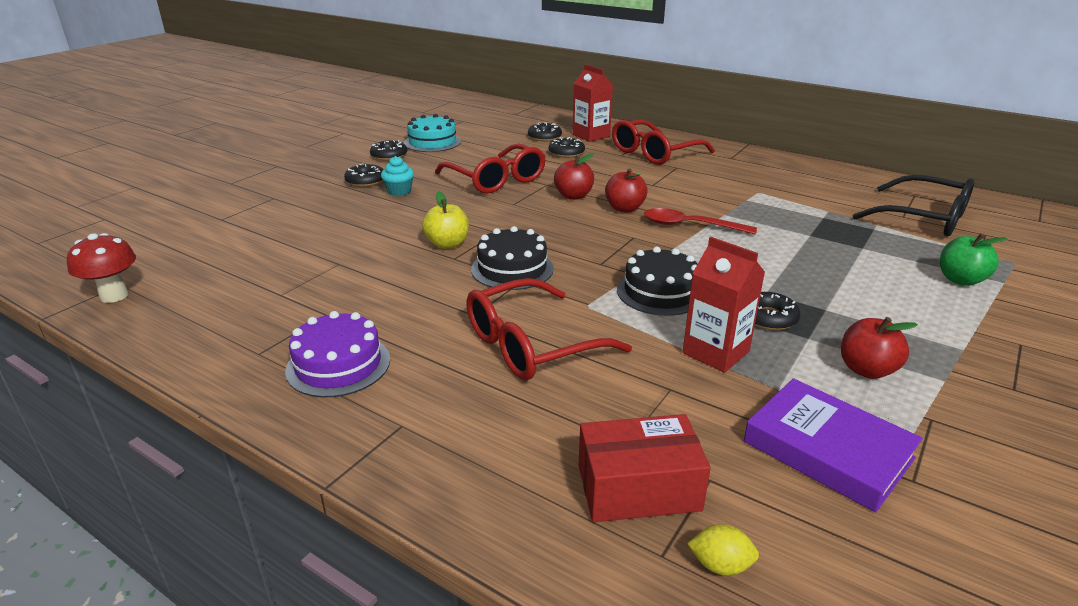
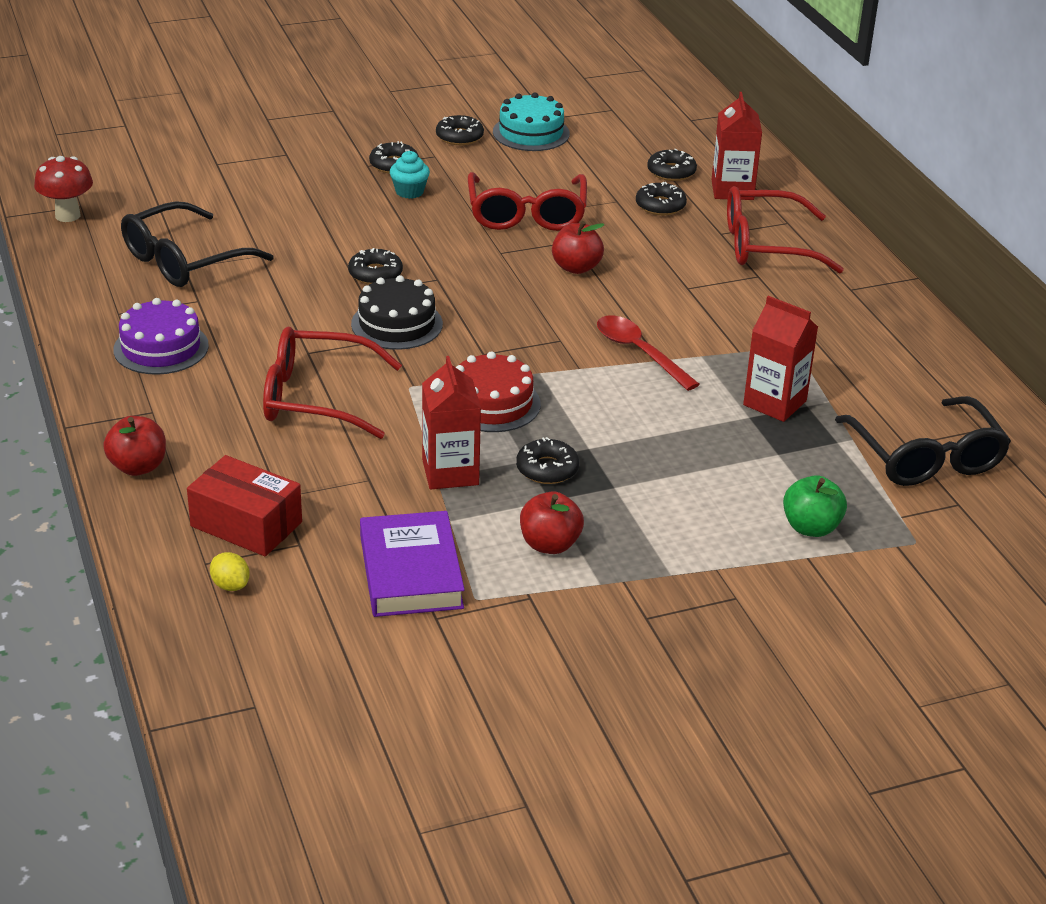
camera: 35 degrees right, 5 degrees up
yellow apple [422,191,469,249] -> black donut [348,248,403,284]
red apple [605,168,648,213] -> red apple moved to [103,416,166,476]
black cake [617,247,698,316] -> red cake [456,351,541,432]
none -> black glasses [121,201,274,287]
none -> red carton [743,296,818,422]

